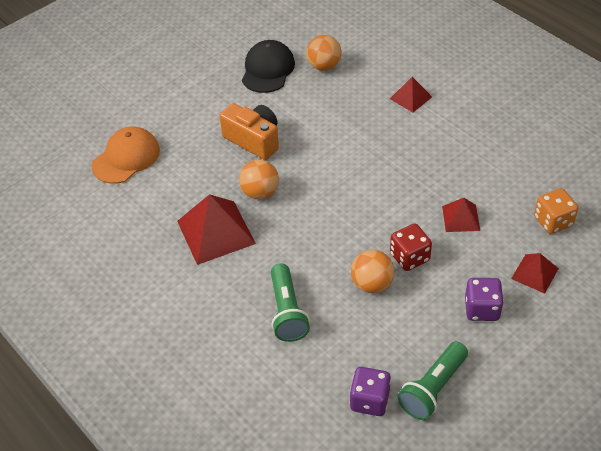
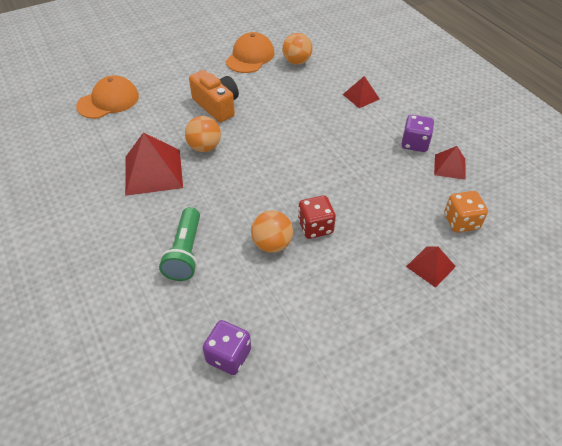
camera: 10 degrees right, 0 degrees up
black cap [242,40,295,93] -> orange cap [226,32,275,73]
green flashlight [398,341,468,420] -> none
red pyramid [442,198,480,232] -> red pyramid moved to [434,146,466,180]
purple dice [465,278,504,321] -> purple dice moved to [402,115,434,152]

